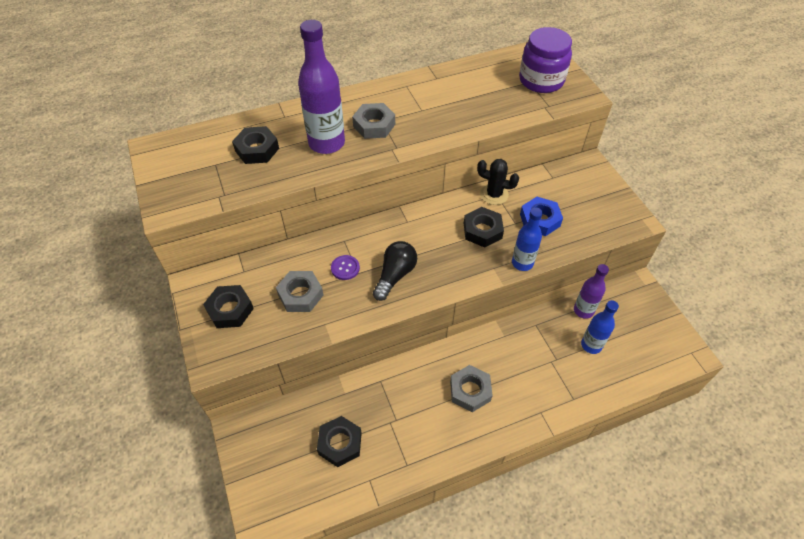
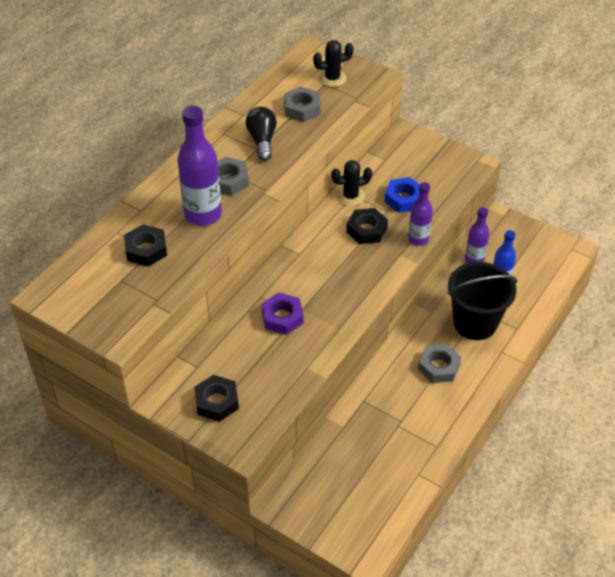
camera: 35 degrees left, 5 degrees down
grey nut [276,271,323,312] -> grey nut moved to [284,87,321,122]
black nut [317,416,362,467] -> none
purple button [331,255,360,280] -> purple nut [261,292,304,335]
black light bulb [373,241,417,301] -> black light bulb moved to [245,107,277,161]
blue bottle [512,208,543,271] -> purple bottle [408,182,433,246]
purple jar [519,27,572,93] -> black cactus [313,40,354,87]
none -> black bucket [448,262,517,340]

